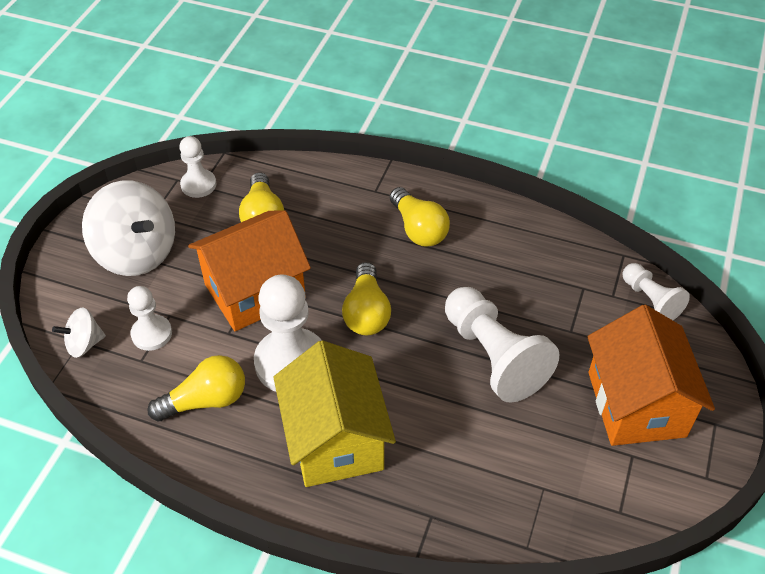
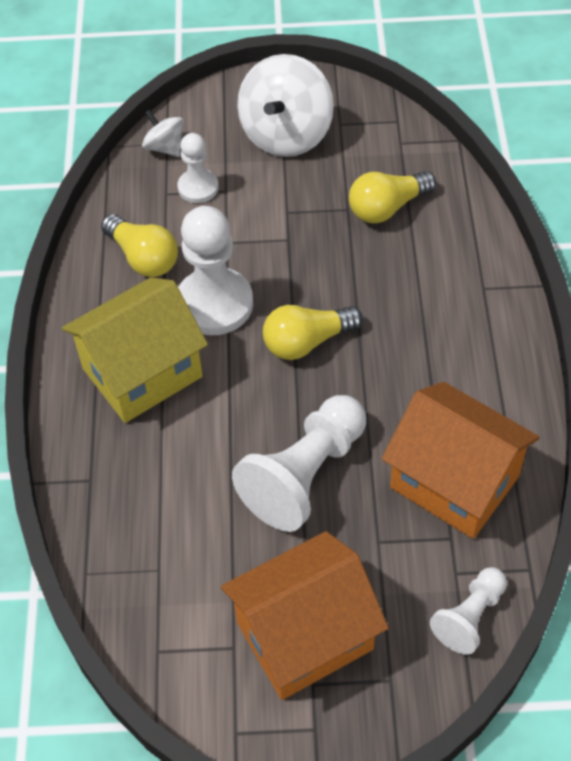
camera: 70 degrees right, 5 degrees up
white pawn [179,136,216,198] -> none
orange house [188,210,311,331] -> orange house moved to [382,382,540,539]
yellow light bulb [390,187,450,247] -> none

